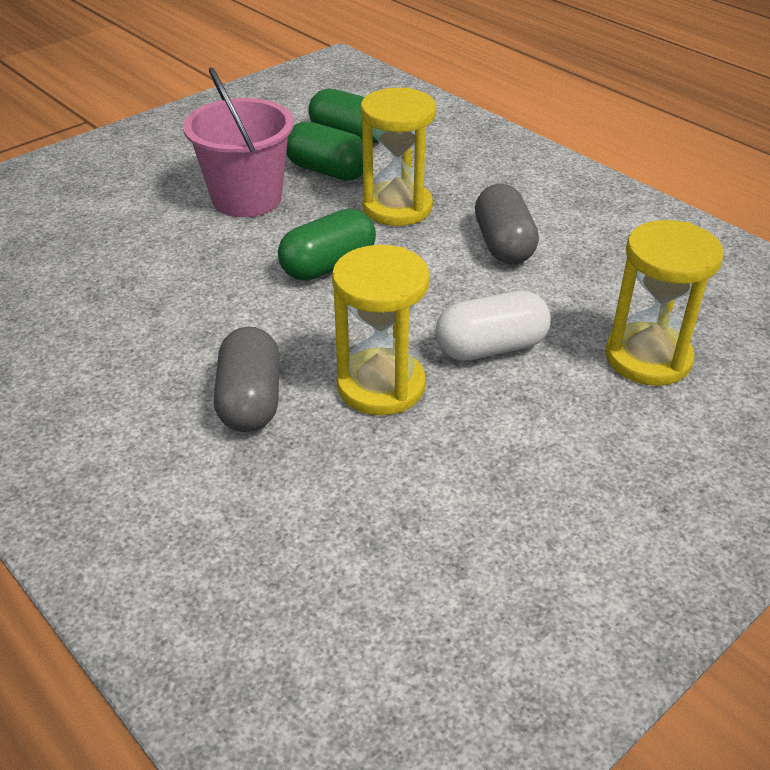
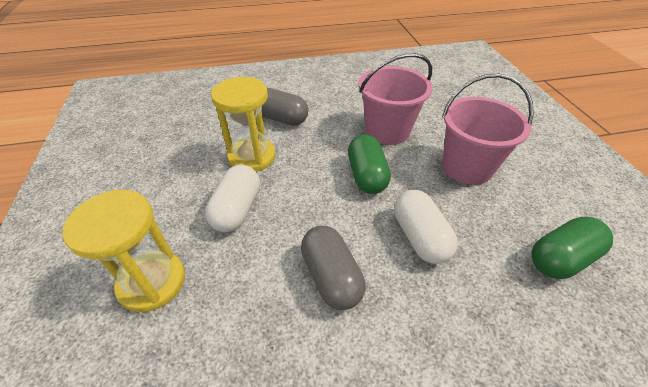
camera: 120 degrees right, 5 degrees up
green capsule [286,121,363,180] -> none
yellow hourglass [361,87,436,226] -> white capsule [394,190,458,264]
grey capsule [475,184,539,264] -> grey capsule turned 45 degrees clockwise [301,226,365,310]
none -> pink bucket [359,53,433,145]

